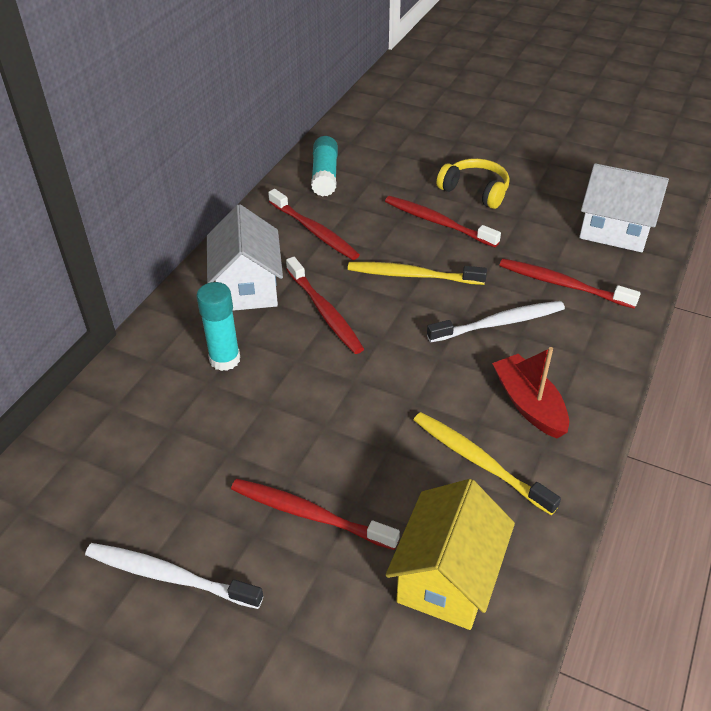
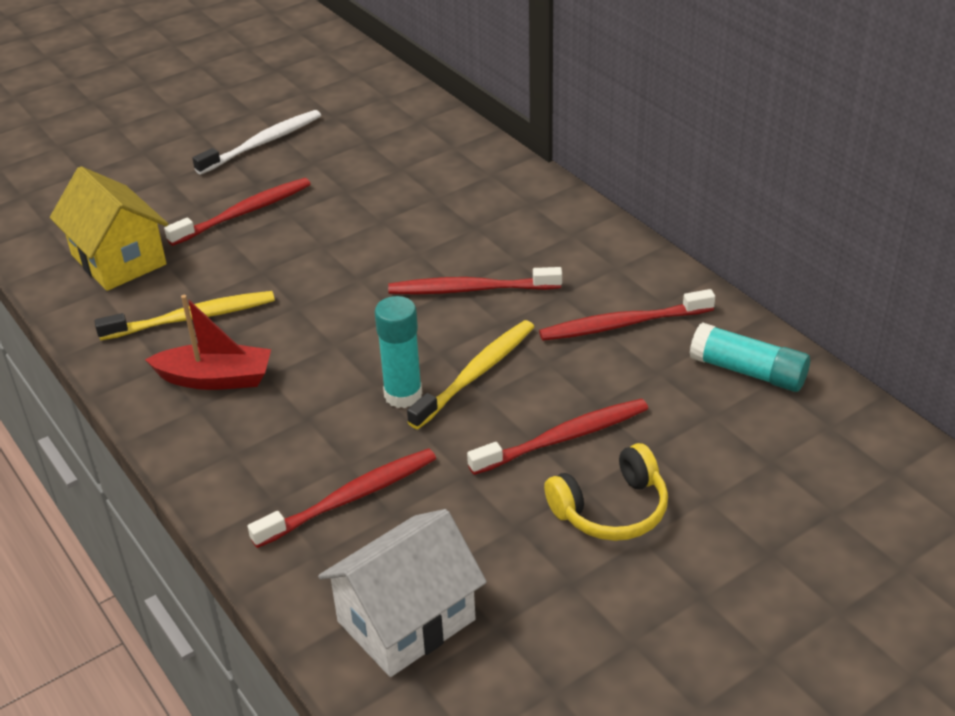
camera: 120 degrees right, 5 degrees down
turquoise glue stick [196,282,240,371] -> turquoise glue stick moved to [375,296,422,408]
white house [207,204,283,311] -> none
white toothbrush [427,301,565,342] -> none

